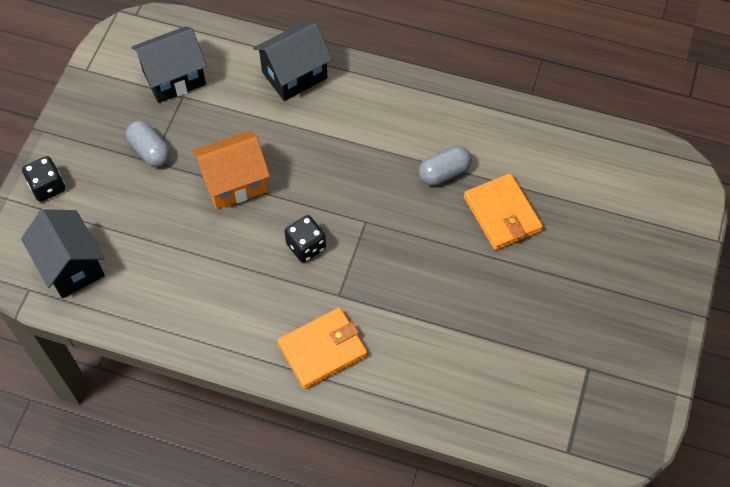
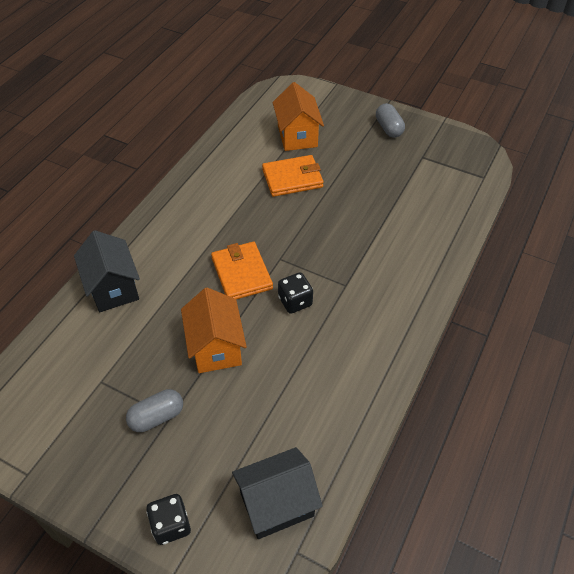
camera: 80 degrees left, 10 degrees down
black house [132,26,207,103] -> none
orange wallet [277,307,368,389] -> orange wallet moved to [211,242,273,299]
grey capsule [419,146,472,186] -> grey capsule moved to [376,103,405,138]
none -> orange house [273,82,324,151]

